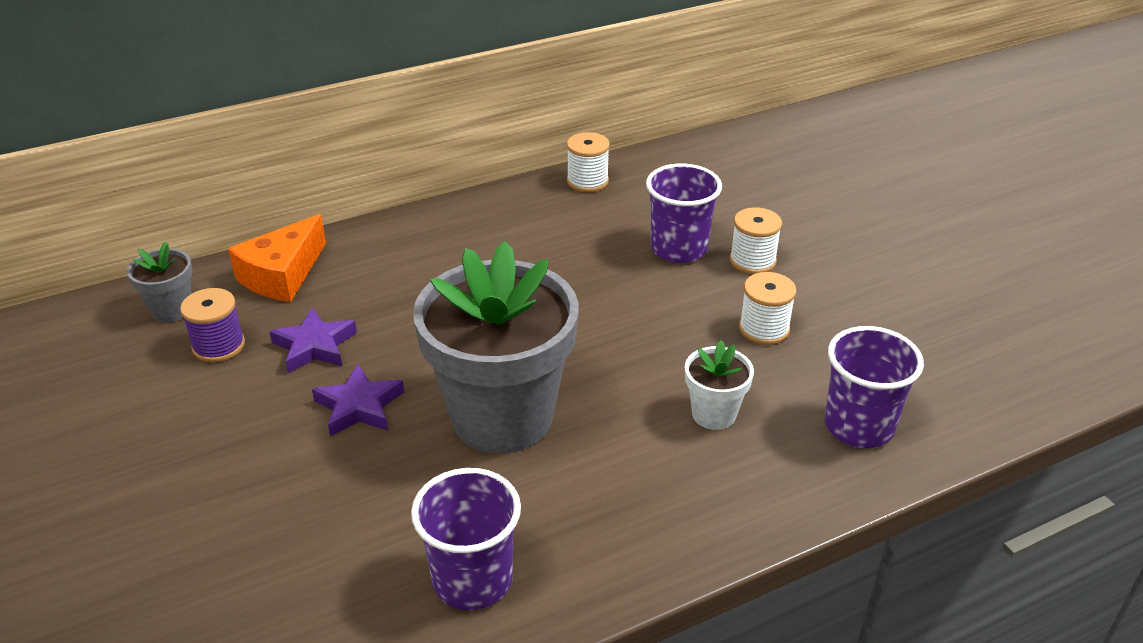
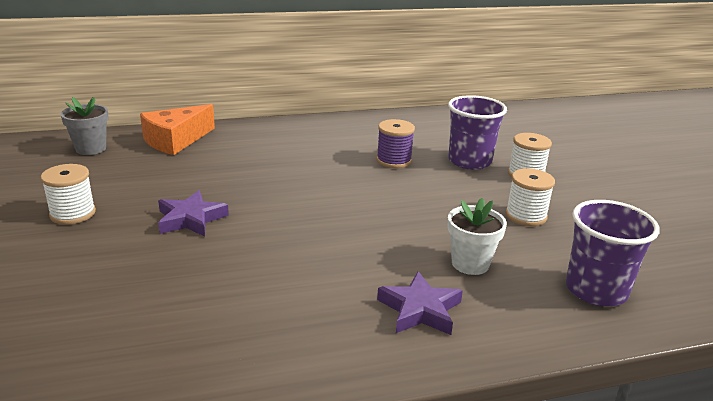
camera: 10 degrees right, 10 degrees down
purple spool [180,288,245,362] -> purple spool moved to [377,119,415,168]
purple star [269,308,357,373] -> purple star moved to [377,271,463,335]
purple cup [411,468,521,610] -> none
grey flower pot [413,241,579,454] -> none
white spool [567,132,610,192] -> white spool moved to [41,164,96,225]

